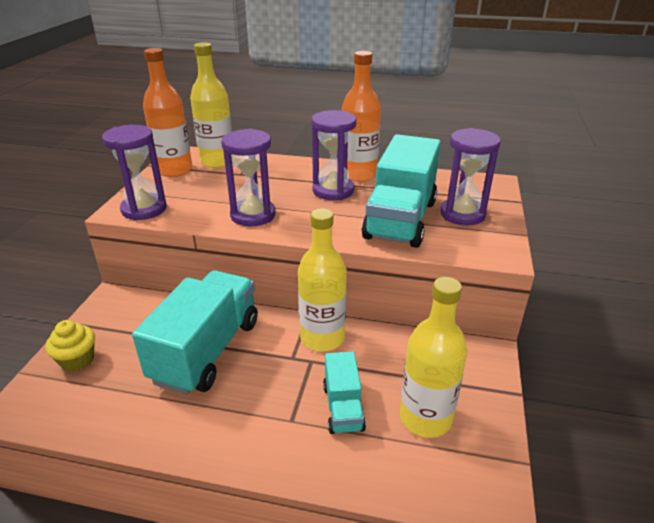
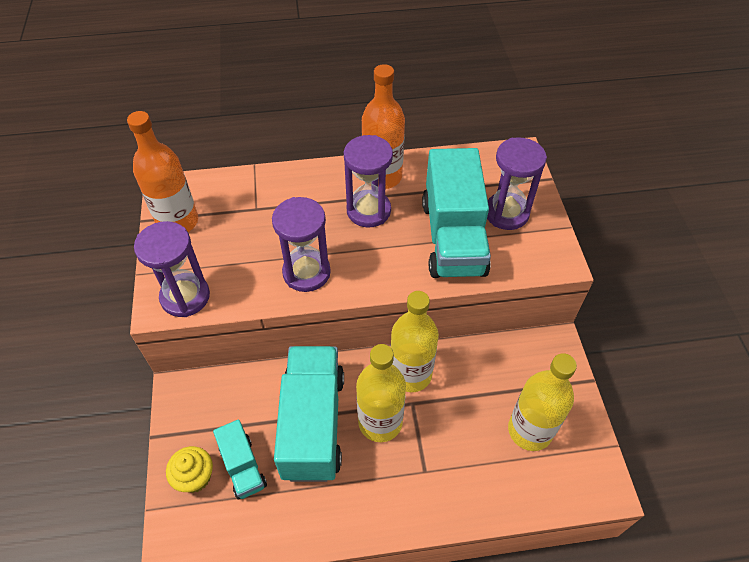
camera: 20 degrees left, 20 degrees up
yellow bottle [190,42,232,168] -> yellow bottle moved to [356,344,406,442]
turquoise truck [323,351,366,434] -> turquoise truck moved to [213,419,267,499]

